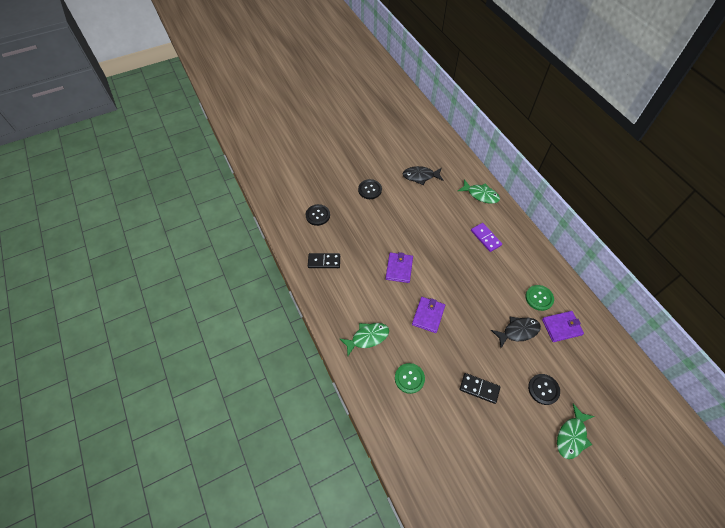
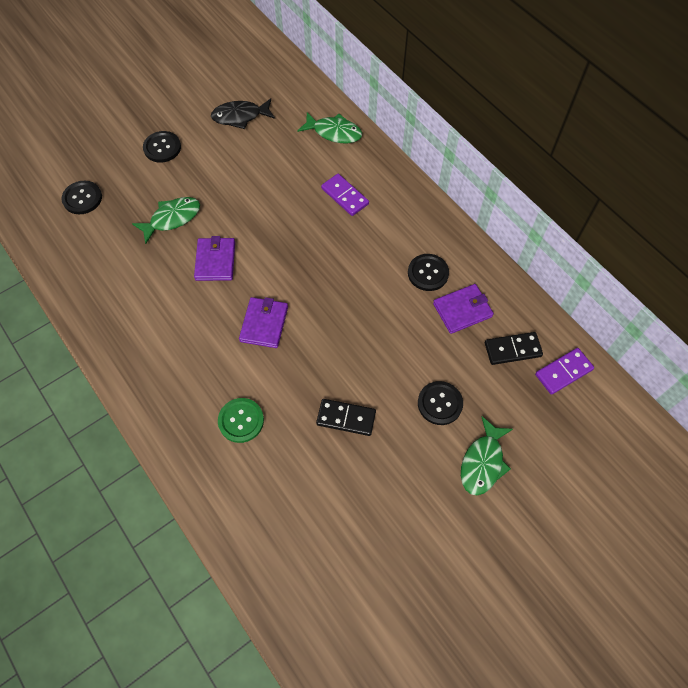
camera: 10 degrees left, 5 degrees up
black domino [308,253,340,268] -> black domino moved to [485,332,543,365]
green fish [339,323,389,356] -> green fish moved to [132,197,200,244]
black fish [491,317,541,348] -> none
green button [525,285,554,311] -> black button [408,254,449,291]
none -> purple domino [535,348,594,395]

